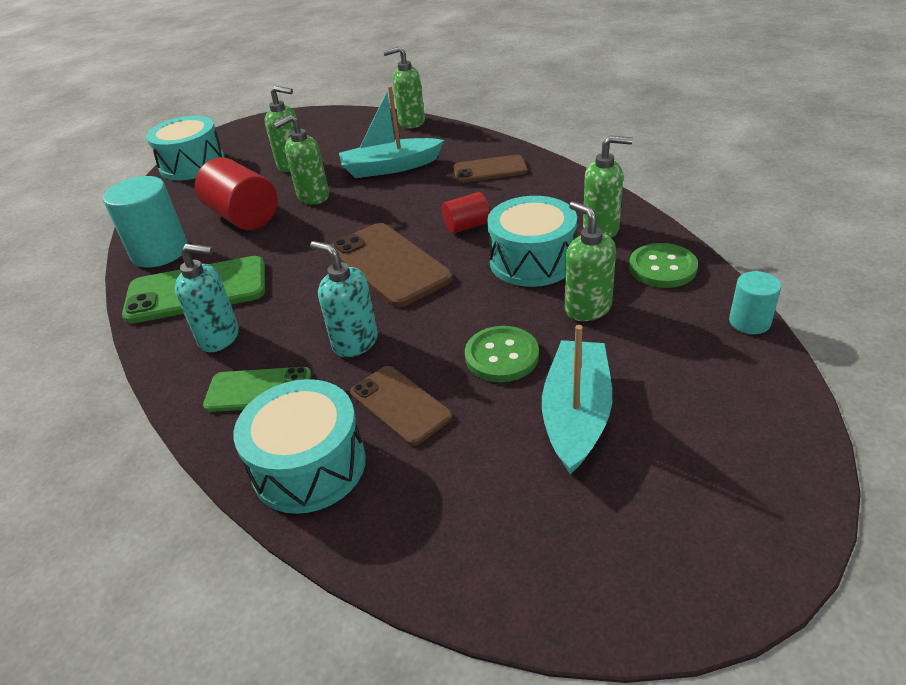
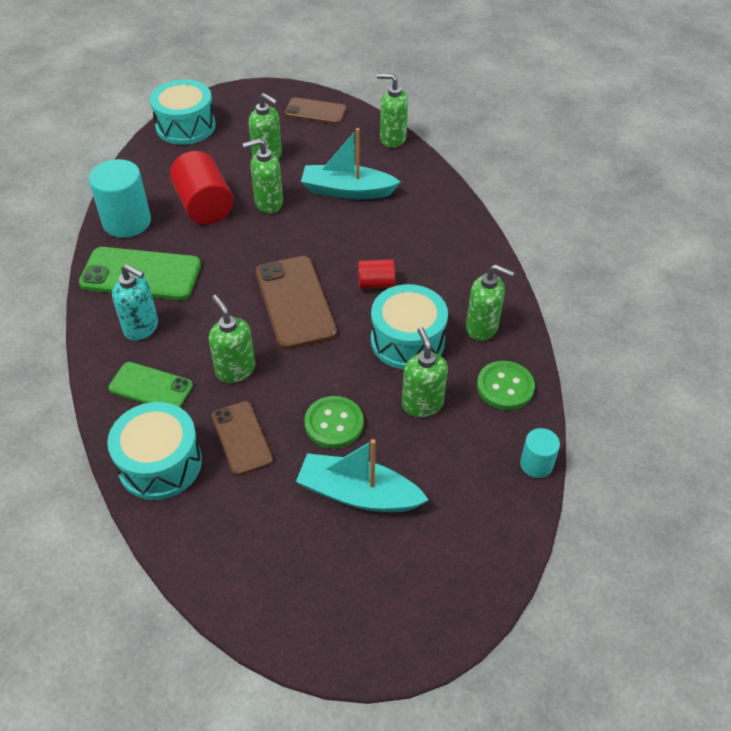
camera: 15 degrees right, 10 degrees up
turquoise soap dispenser [310,241,378,357] -> green soap dispenser [209,295,255,383]
brown phone [453,155,527,183] -> brown phone moved to [285,97,347,124]
turquoise boat [542,325,612,475] -> turquoise boat turned 105 degrees counterclockwise [296,439,429,512]

